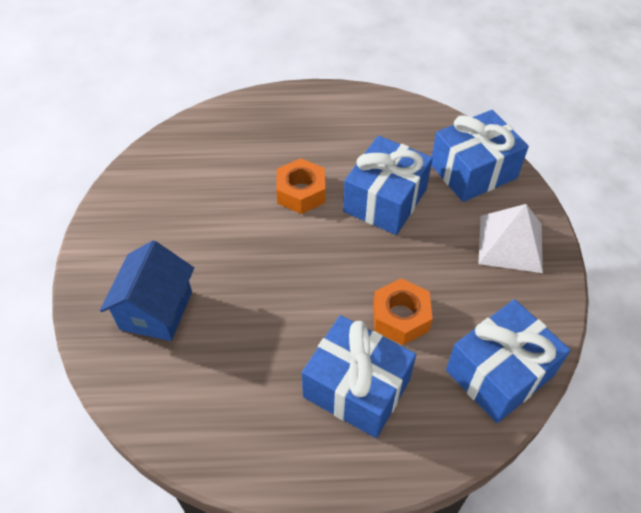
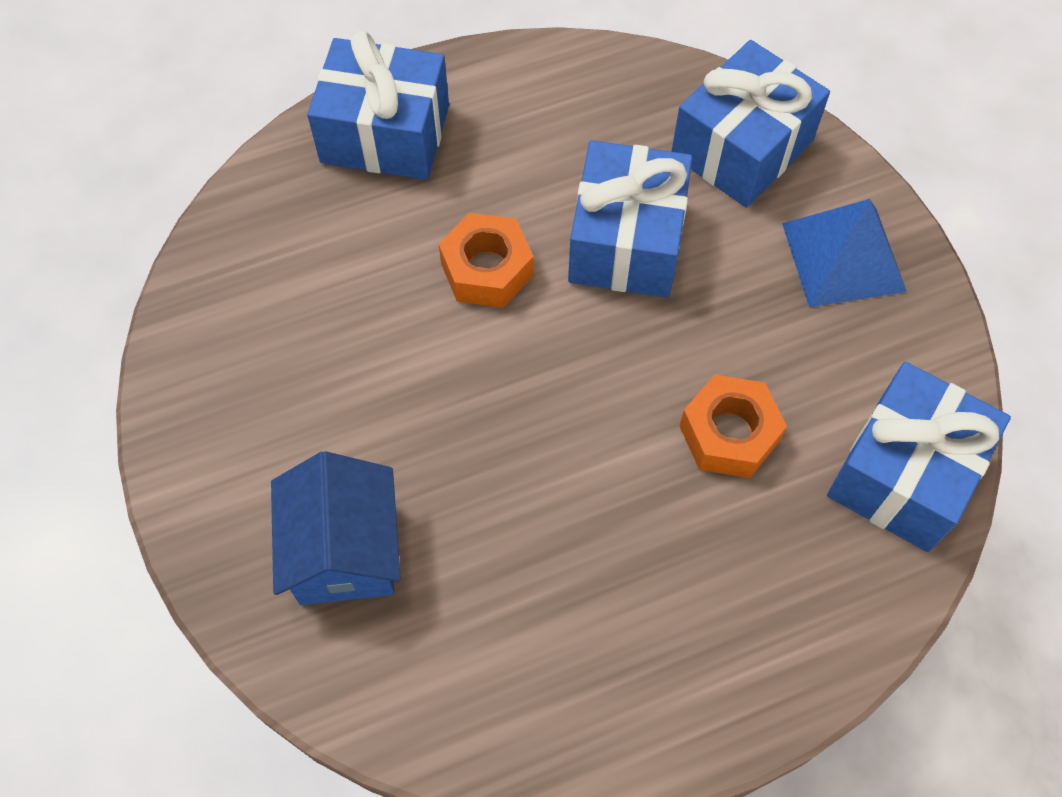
camera: 20 degrees left, 10 degrees up
blue gift [302,315,416,438] -> blue gift moved to [307,31,449,180]
white pyramid [478,204,543,273] -> blue pyramid [782,199,907,307]

